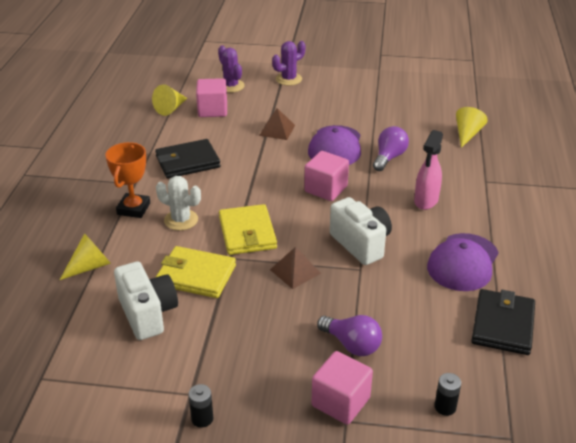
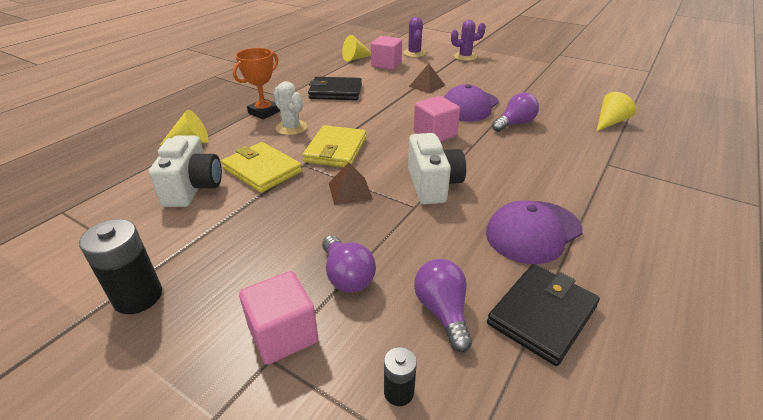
camera: 25 degrees right, 0 degrees up
black battery [188,384,213,428] -> black battery [79,219,162,314], size x1.84
pink spray bottle [414,130,443,210] -> none
none -> purple light bulb [414,259,472,352]

